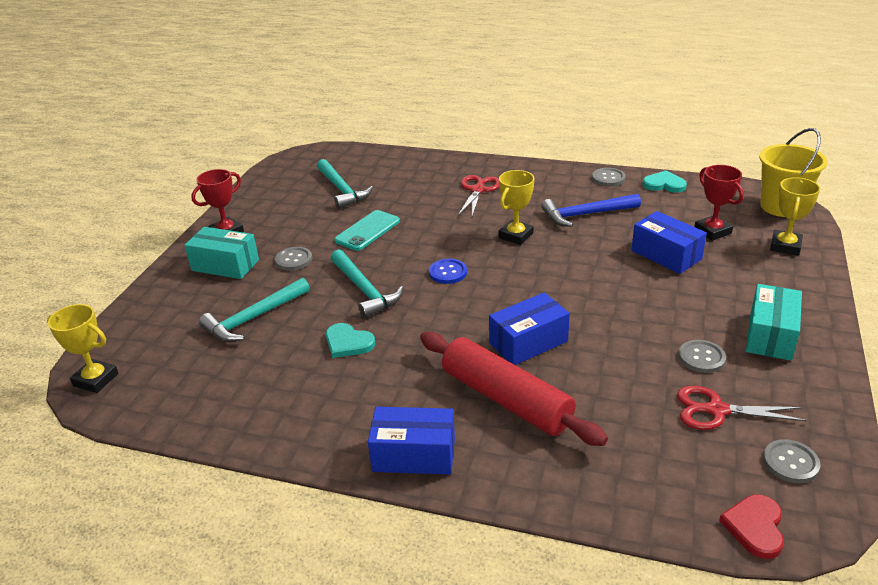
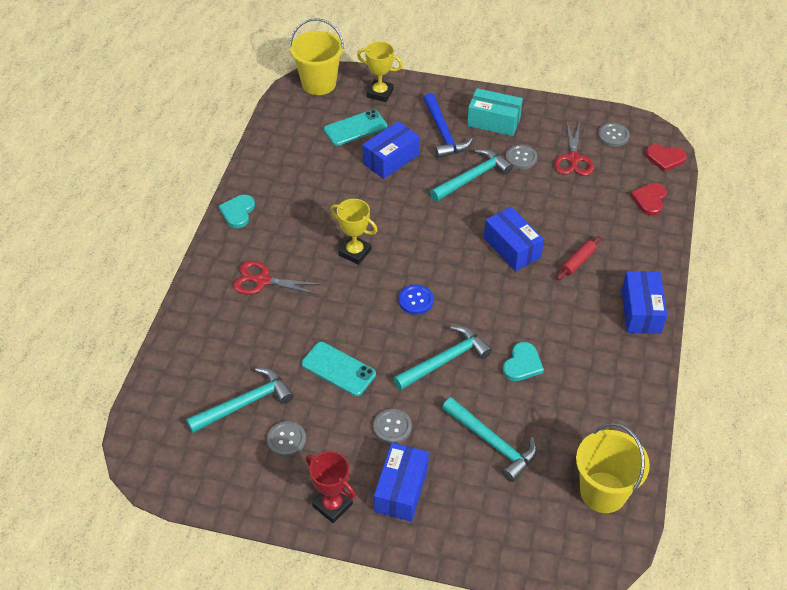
camera: 95 degrees left, 15 degrees up
yellow trophy [47,304,118,393] -> none
turquoise box [184,227,259,279] -> blue box [374,443,429,522]
red rolling pin [420,332,608,446] -> red rolling pin [556,236,601,280], size x0.43
blue hammer [541,194,641,227] -> blue hammer moved to [423,93,473,158]
grey button [592,168,626,186] -> grey button moved to [267,421,306,457]
turquoise heart [643,171,687,193] -> turquoise heart moved to [218,195,255,228]
red trophy [694,165,744,241] -> turquoise phone [324,110,387,146]
none -> turquoise hammer [430,149,513,201]
none -> yellow bucket [576,423,650,513]
none -> red heart [630,183,667,216]

